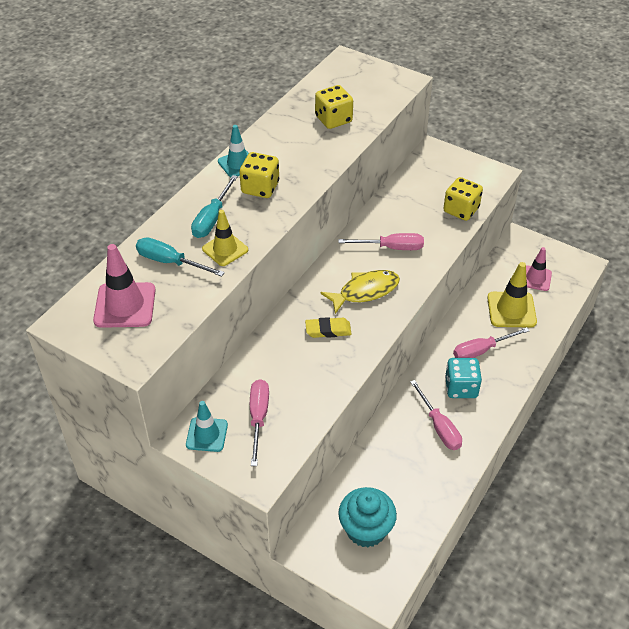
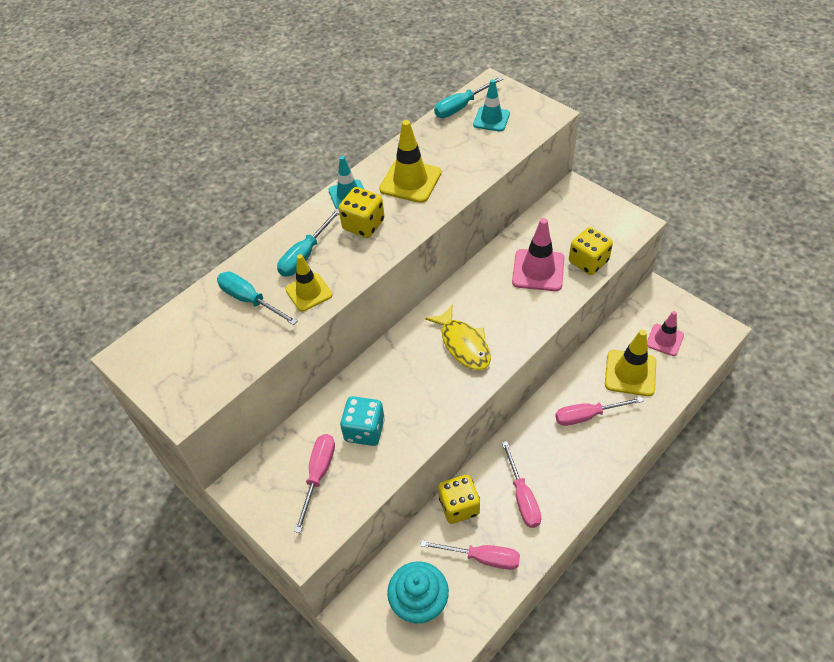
camera: 15 degrees right, 5 degrees up
pink traffic cone [93,244,156,328] -> pink traffic cone moved to [512,218,564,291]
turquoise traffic cone [186,401,228,452] -> turquoise traffic cone moved to [473,79,510,131]
yellow eraser [305,317,351,338] -> none
yellow dice [315,85,353,129] -> yellow dice moved to [438,475,480,524]
yellow fish [321,270,400,314] -> yellow fish turned 75 degrees clockwise [425,305,491,370]
pink screwdriver [338,233,424,250] -> pink screwdriver moved to [420,540,520,570]
turquoise dice [445,358,482,398] -> turquoise dice moved to [340,396,385,446]
none -> yellow traffic cone [379,120,441,203]
none -> turquoise screwdriver [434,77,503,118]

